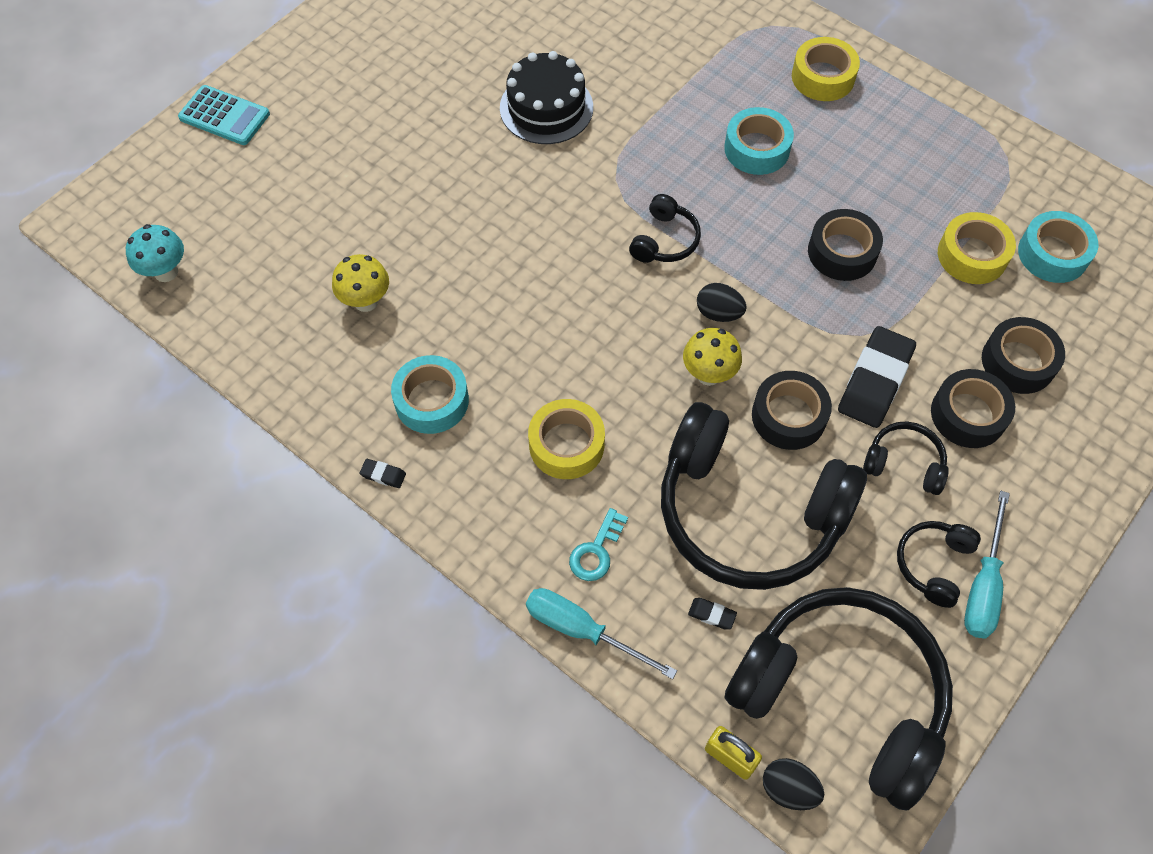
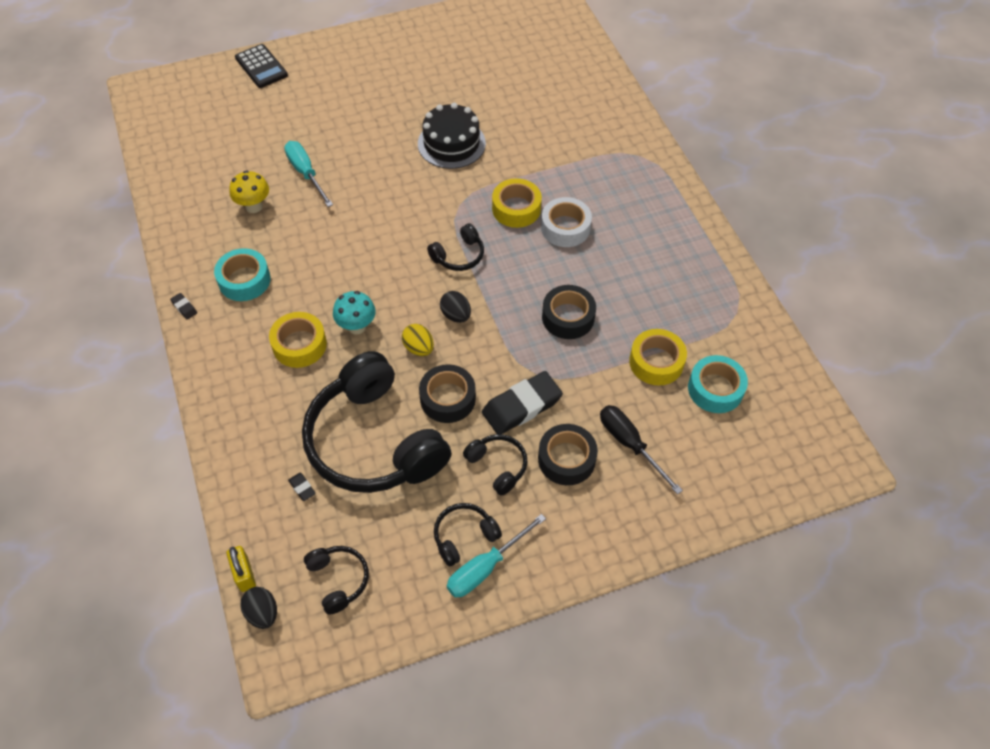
camera: 30 degrees right, 5 degrees down
turquoise mushroom [126,224,184,282] -> turquoise mushroom moved to [333,291,376,334]
turquoise calculator [178,85,270,145] -> black calculator [235,44,288,88]
turquoise screwdriver [526,588,677,679] -> turquoise screwdriver moved to [284,141,333,207]
turquoise key [569,508,628,581] -> none
yellow mushroom [683,328,742,386] -> yellow egg [402,324,434,356]
turquoise tape [724,107,794,175] -> white tape [541,197,592,247]
black headphones [725,587,953,811] -> black headphones [304,546,369,614], size x0.43
yellow tape [792,37,860,101] -> yellow tape moved to [492,178,542,228]
black tape [982,317,1065,394] -> black screwdriver [600,405,683,495]

